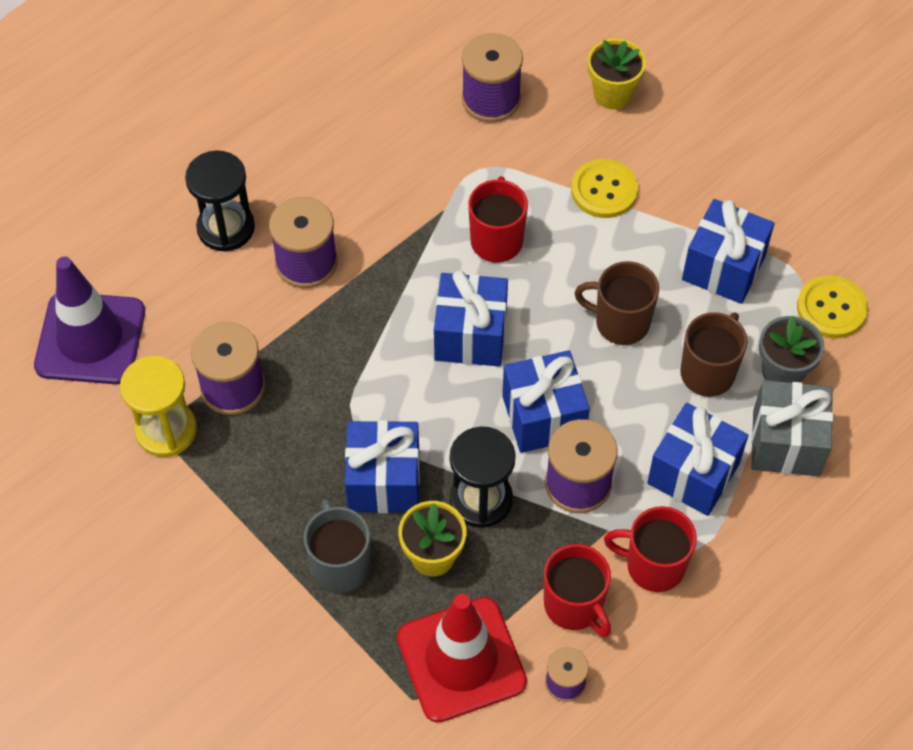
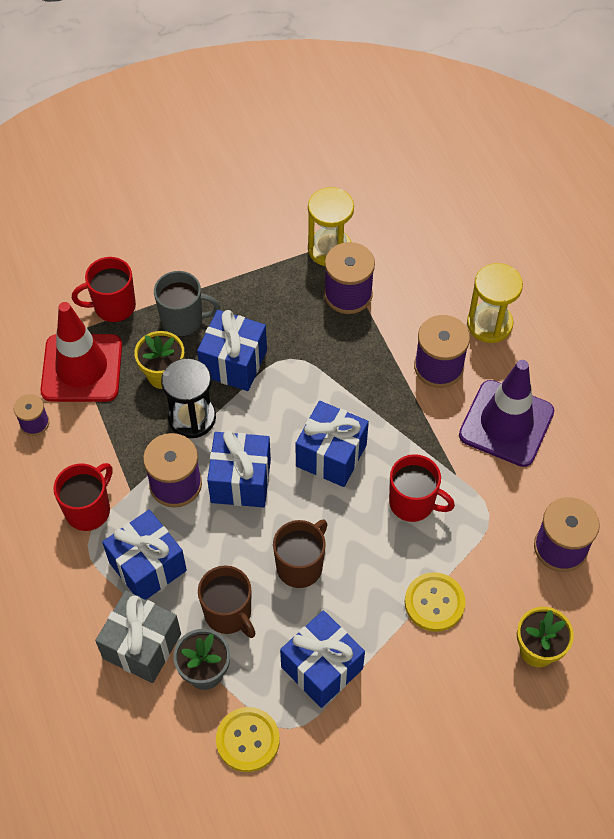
camera: 110 degrees right, 0 degrees up
purple traffic cone [34,257,145,384] -> purple traffic cone moved to [459,360,554,467]
black hourglass [185,150,255,252] -> yellow hourglass [467,263,523,343]
red mug [544,544,611,637] -> red mug moved to [72,257,136,322]

